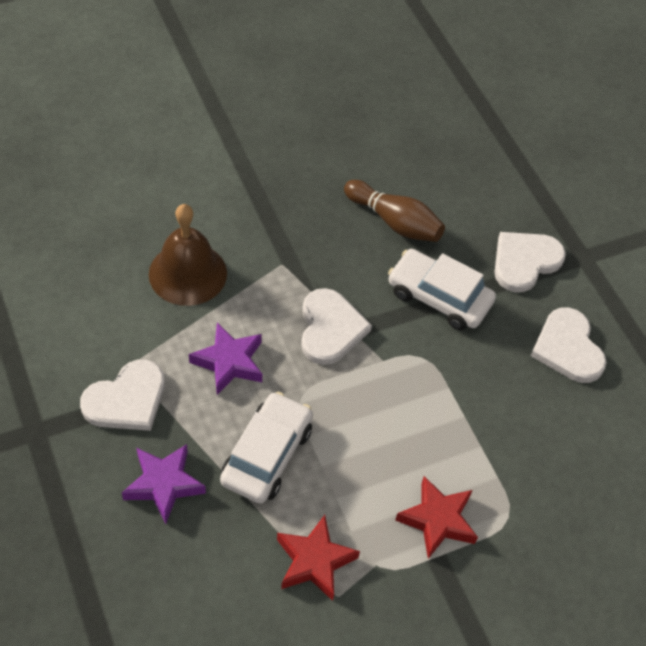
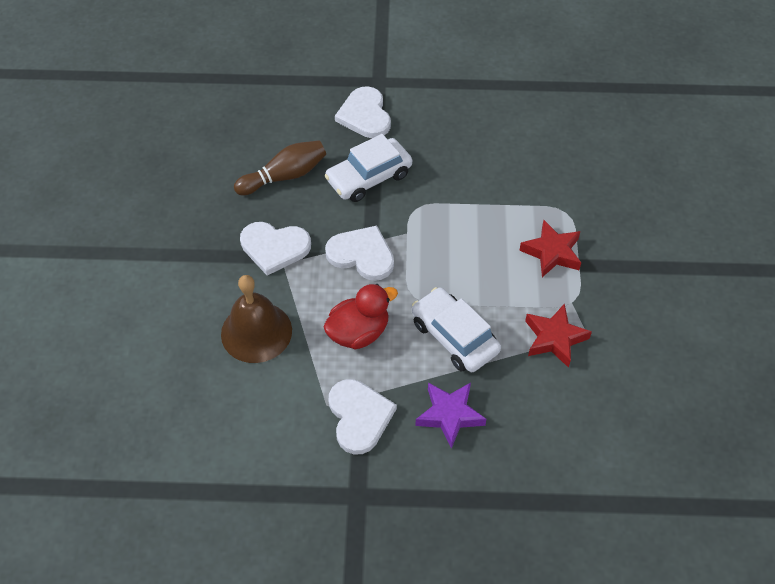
camera: 60 degrees left, 0 degrees up
purple star [189,322,262,395] -> red duck [323,284,398,350]
white heart [531,307,607,383] -> white heart moved to [240,222,311,275]

